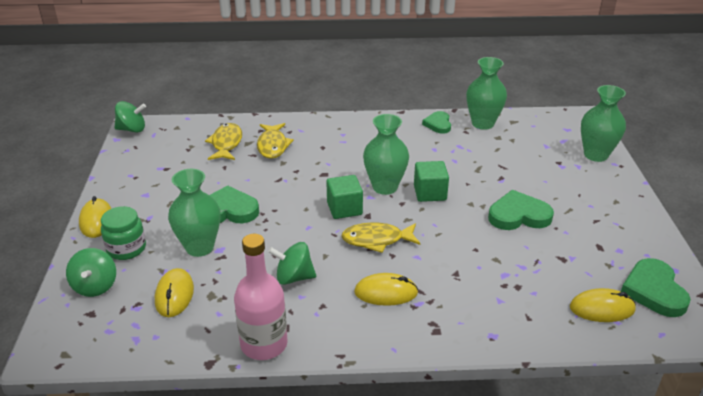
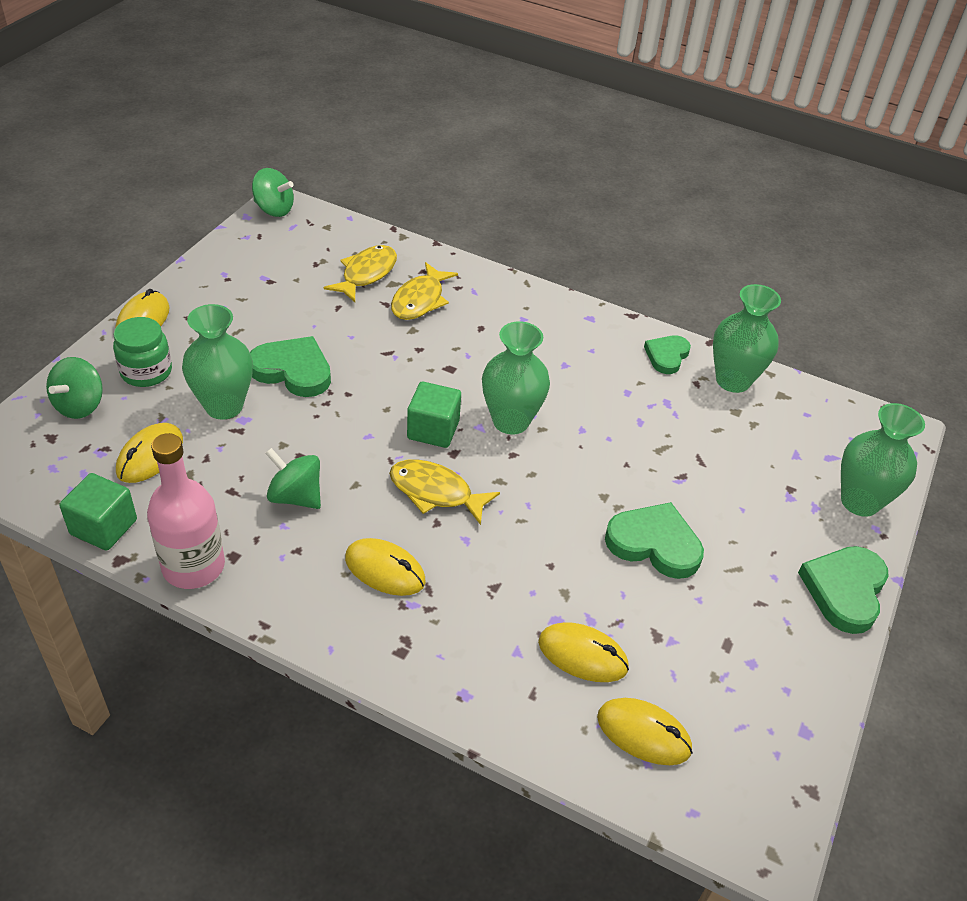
camera: 25 degrees right, 10 degrees up
green cube [414,161,449,202] -> green cube moved to [59,473,137,551]
green heart [621,258,691,317] -> green heart moved to [798,546,888,634]
none -> yellow mouse [538,622,629,682]

